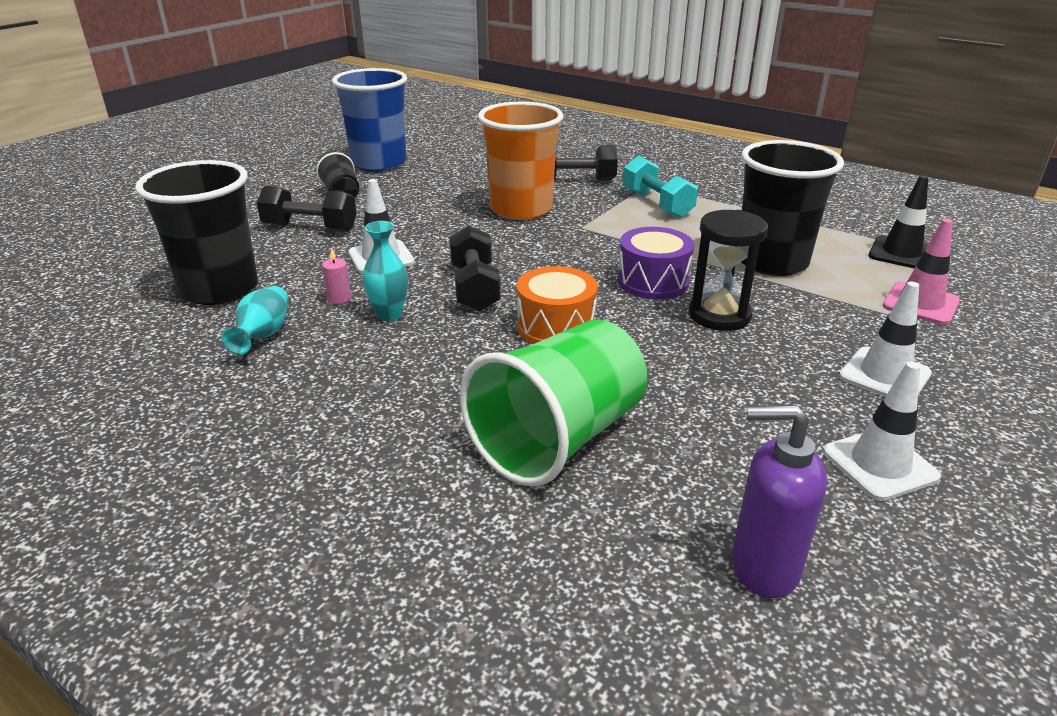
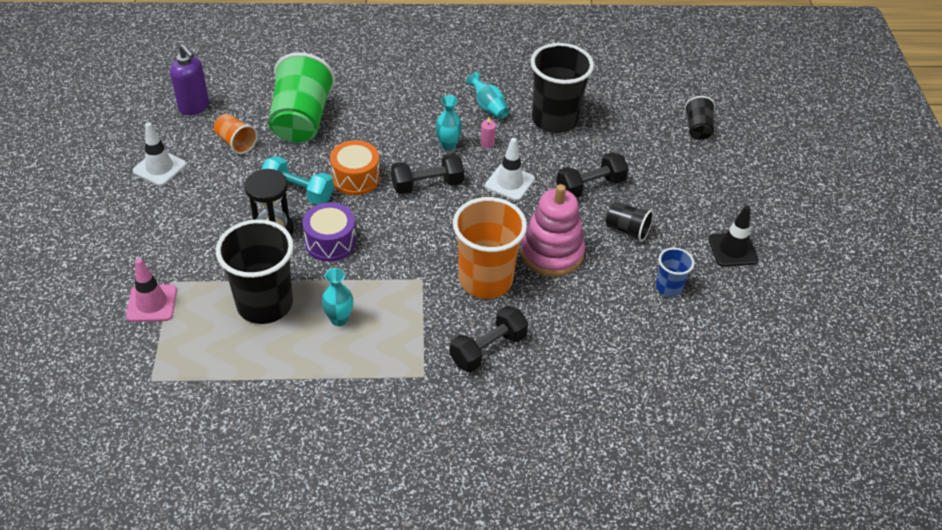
camera: 140 degrees right, 15 degrees up
blue cup [332,68,407,172] -> blue cup [656,248,694,297], size x0.50
black dumbbell [449,225,501,312] -> black dumbbell turned 60 degrees counterclockwise [391,154,464,194]
turquoise dumbbell [623,155,698,218] -> turquoise dumbbell moved to [261,156,334,205]
purple soap dispenser [732,405,827,598] -> purple soap dispenser turned 75 degrees clockwise [170,44,209,116]
white traffic cone [839,282,932,397] -> none
black traffic cone [868,175,929,269] -> black traffic cone moved to [708,205,759,267]
none -> orange cup [214,114,258,154]
none -> turquoise vase [322,268,353,326]
none -> pink stacking toy [520,184,585,277]
none -> black cup [685,96,715,140]

